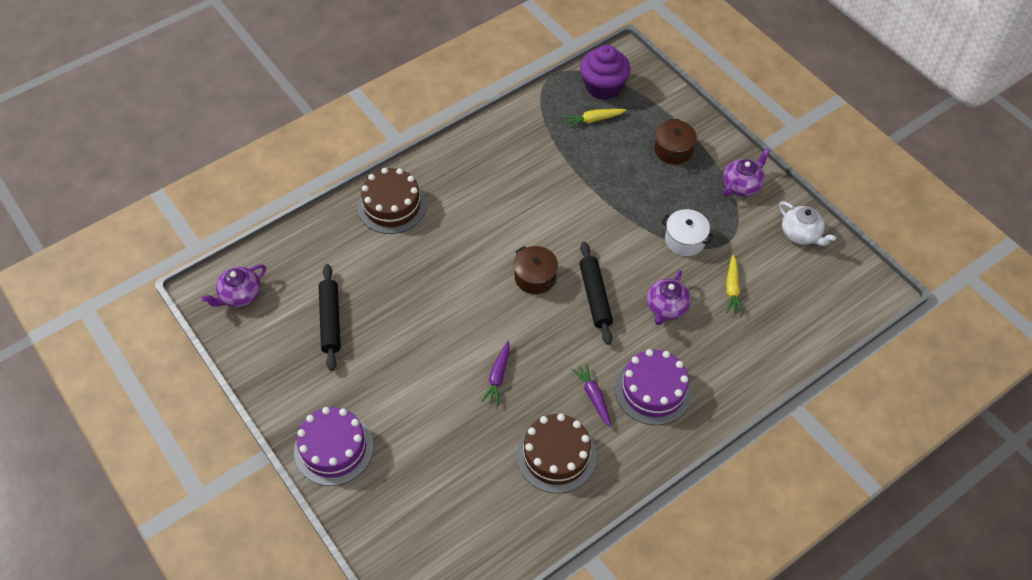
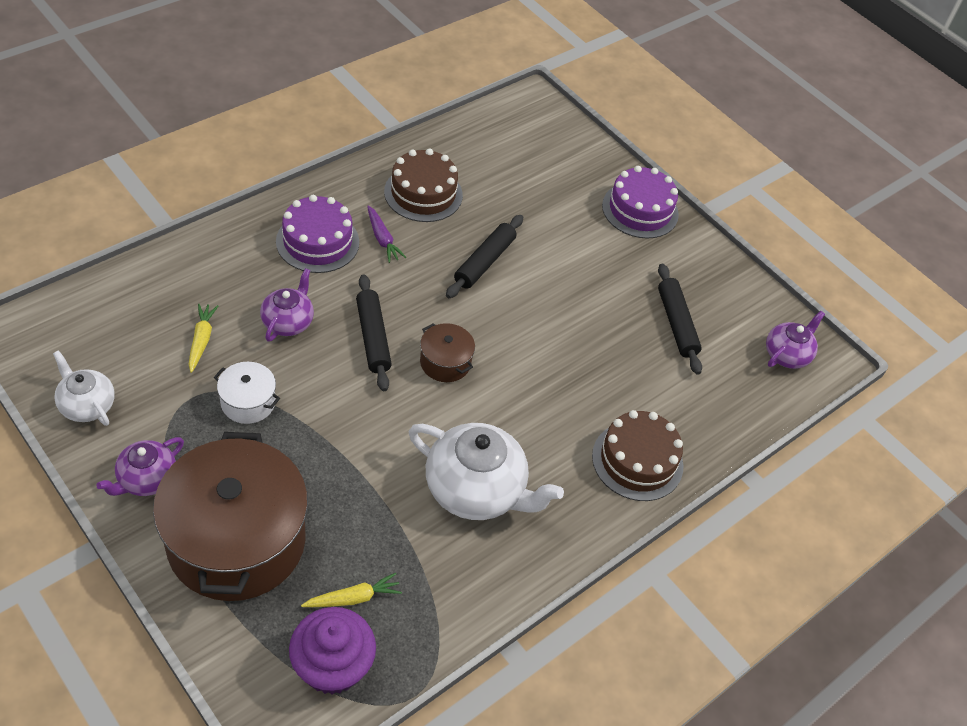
camera: 170 degrees right, 5 degrees down
purple carrot [481,341,510,405] -> black rolling pin [446,215,523,298]
brown pot [654,119,697,164] -> brown pot [153,432,308,601], size x2.32
none -> white teapot [409,423,564,520]

